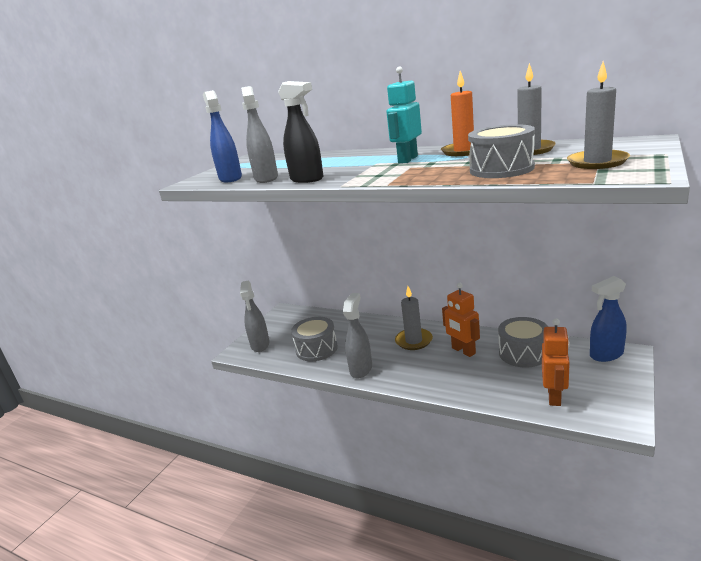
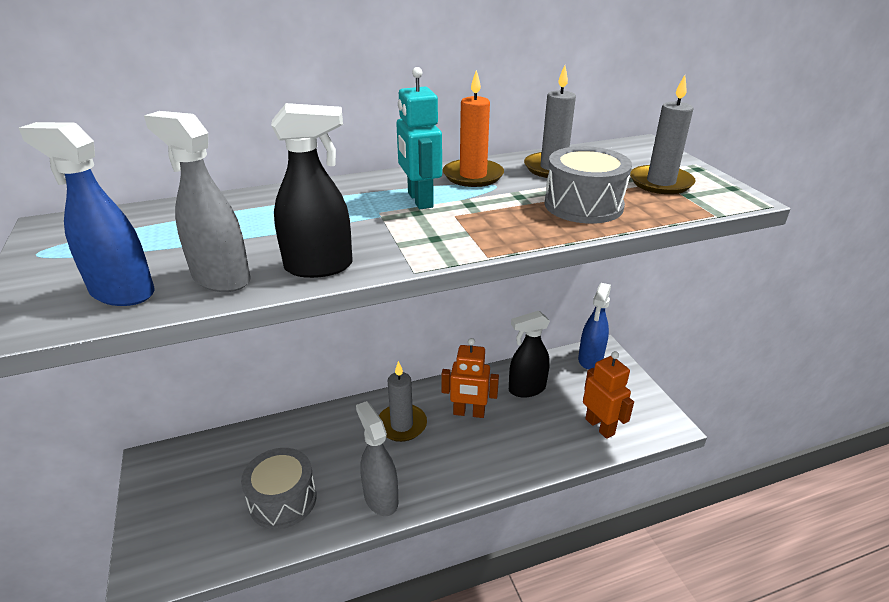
camera: 50 degrees left, 10 degrees up
grey spray bottle [240,281,270,352] -> none
grey drum [498,317,548,367] -> black spray bottle [509,311,550,398]

